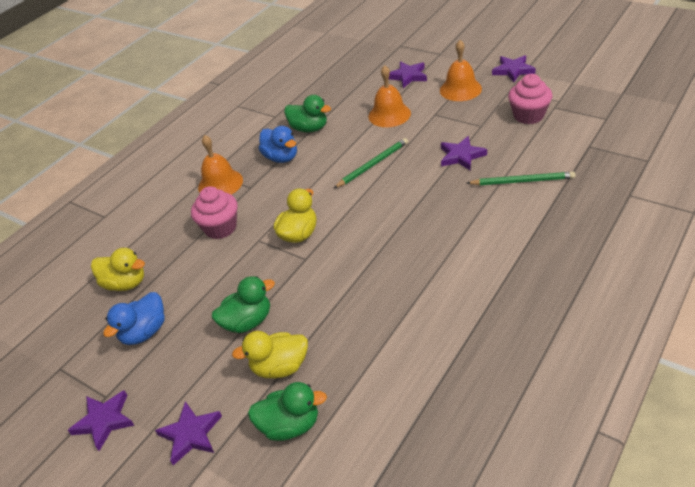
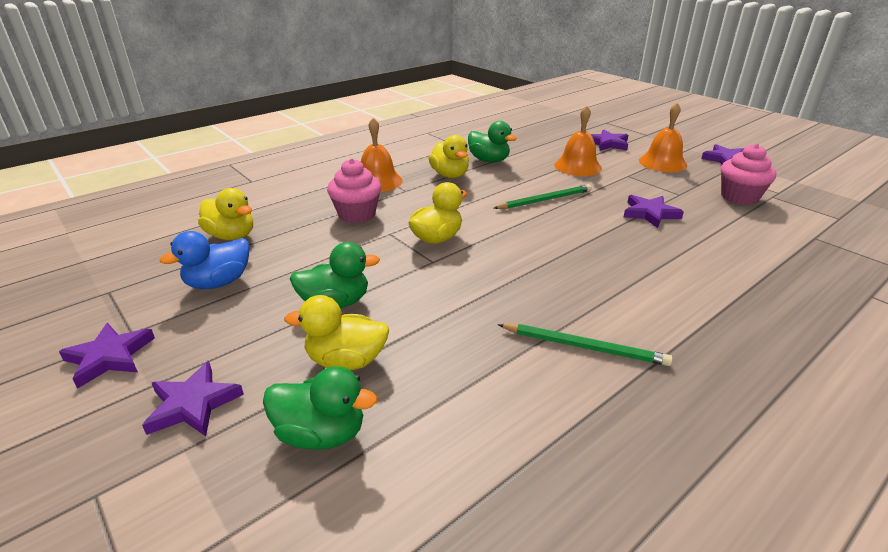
camera: 10 degrees right, 10 degrees down
blue duck [259,126,297,163] -> yellow duck [429,135,469,178]
green pencil [467,172,576,185] -> green pencil moved to [498,324,673,366]

